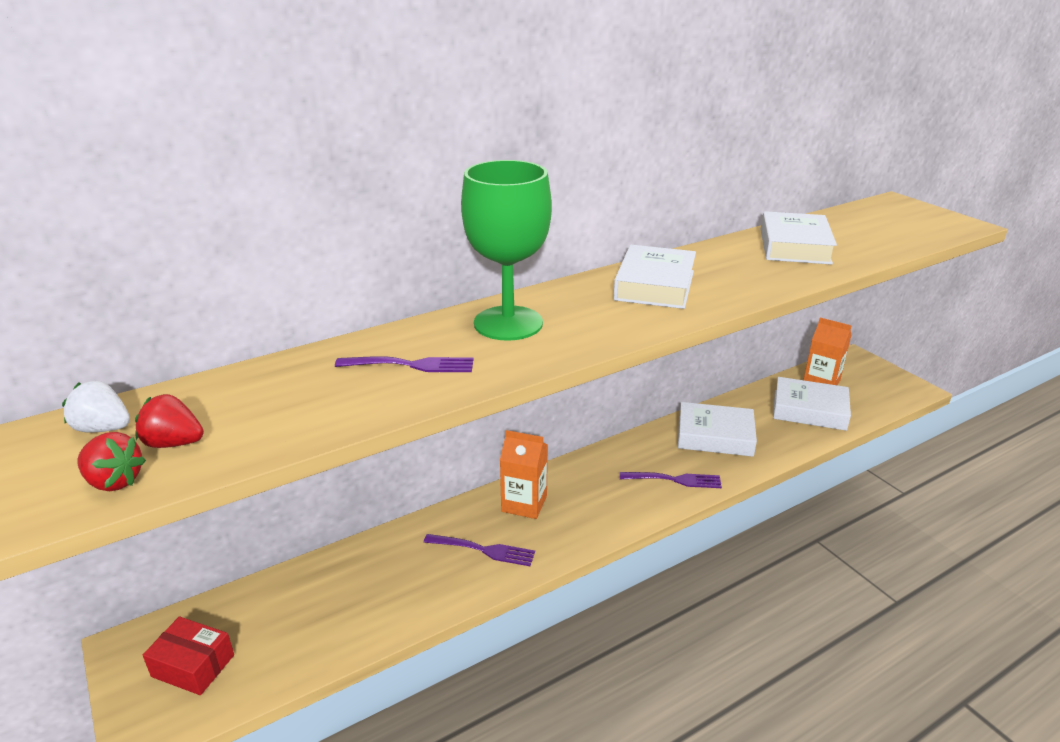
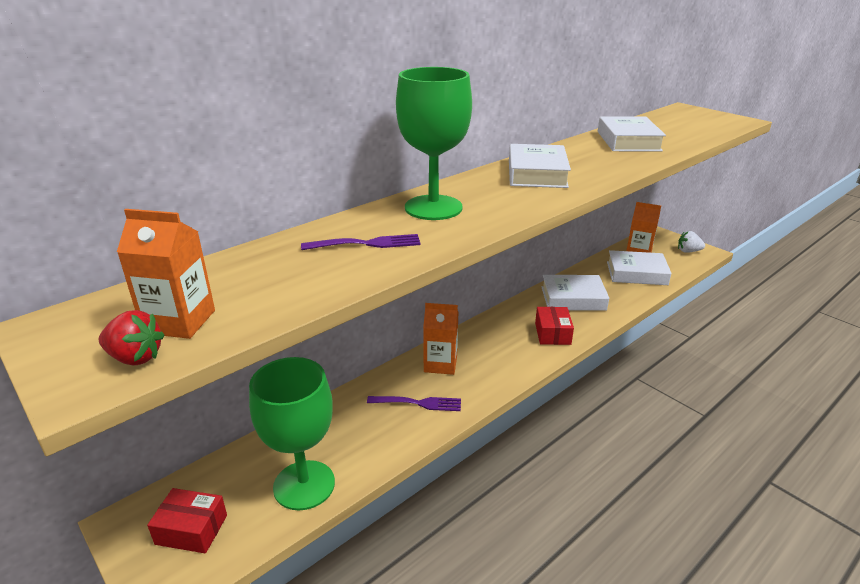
camera: 10 degrees left, 0 degrees up
white strawberry [62,381,130,433] -> white strawberry moved to [678,231,705,253]
red strawberry [135,394,204,448] -> orange carton [117,209,215,339]
purple fork [620,472,722,488] -> red box [535,307,574,345]
none -> green goblet [249,357,335,510]

